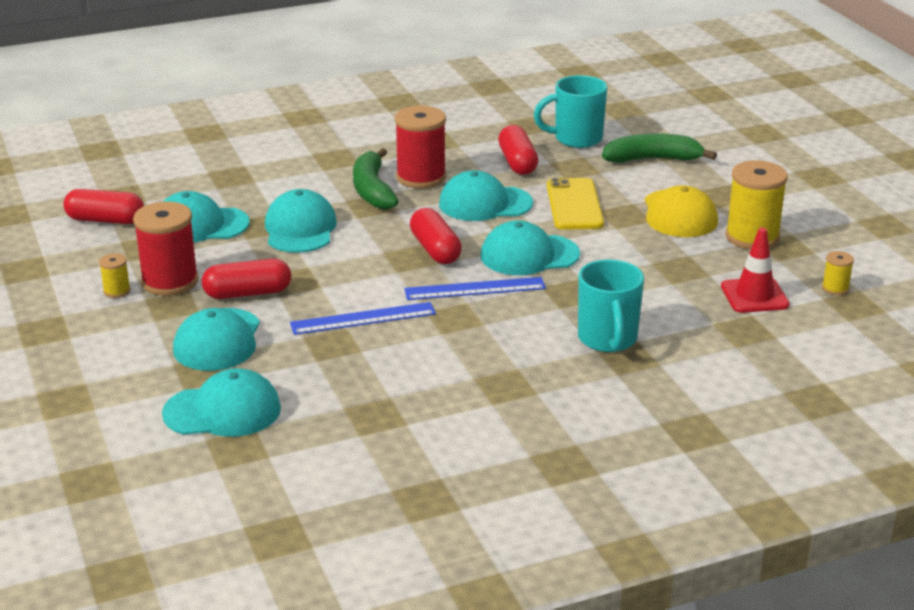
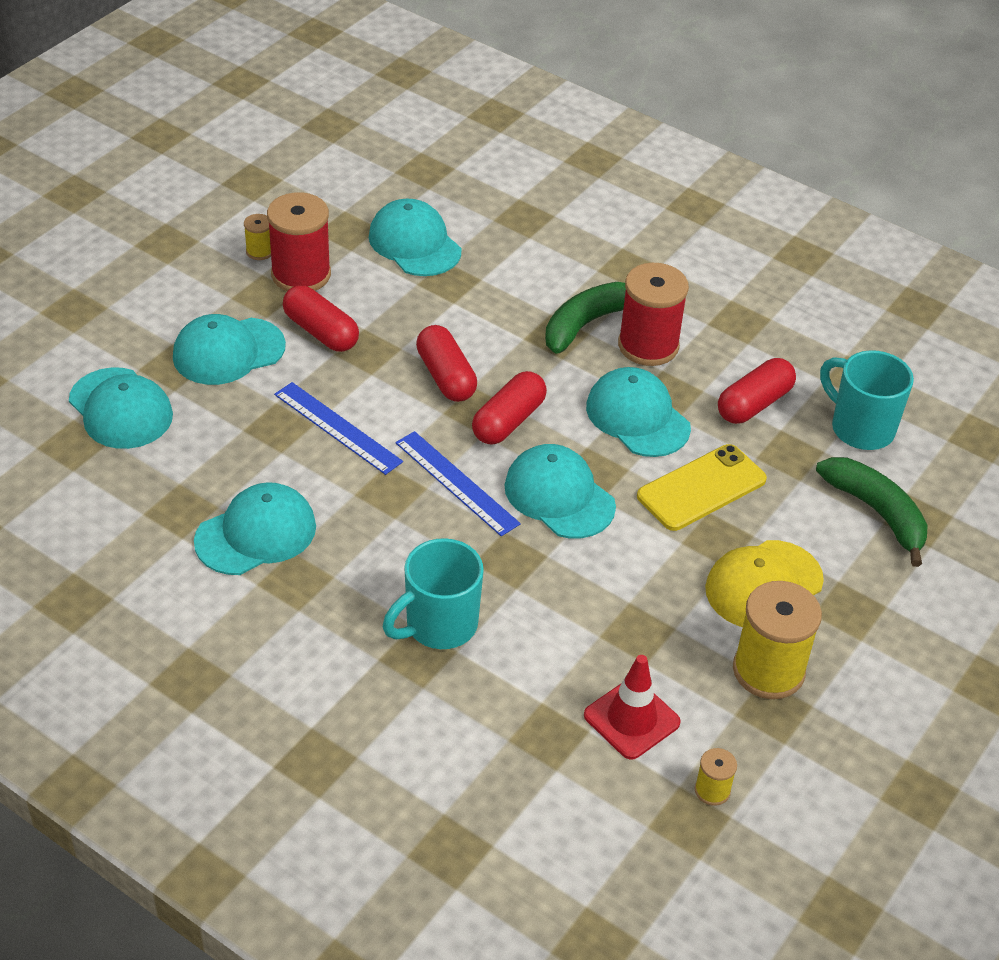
camera: 55 degrees right, 15 degrees up
red capsule [63,189,144,224] -> red capsule moved to [416,325,477,402]
turquoise cap [265,189,337,253] -> turquoise cap moved to [194,482,316,575]

